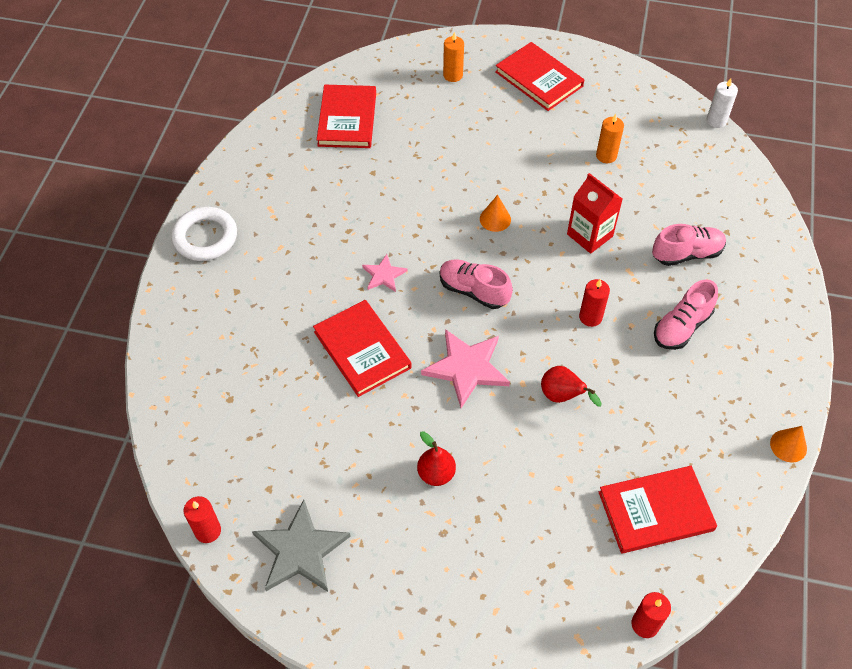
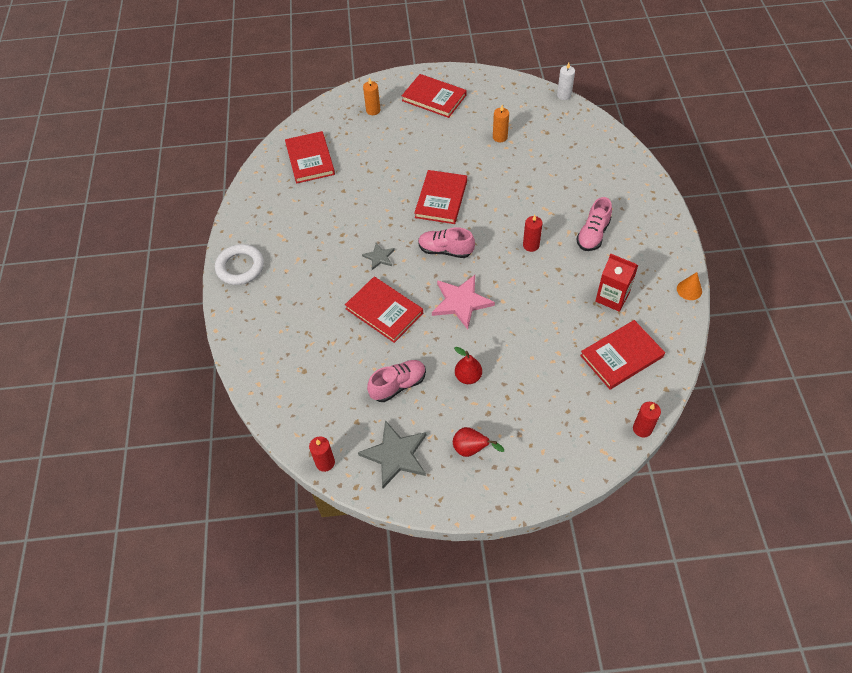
camera: 15 degrees left, 0 degrees up
pink star [362,254,408,292] -> grey star [362,243,395,270]
orange cone [480,195,511,232] -> red book [414,170,467,224]
red pear [541,366,602,407] -> red pear moved to [453,427,504,457]
red carton [567,173,622,254] -> red carton moved to [595,253,638,312]
pink shoe [652,224,726,266] -> pink shoe moved to [367,360,426,402]

